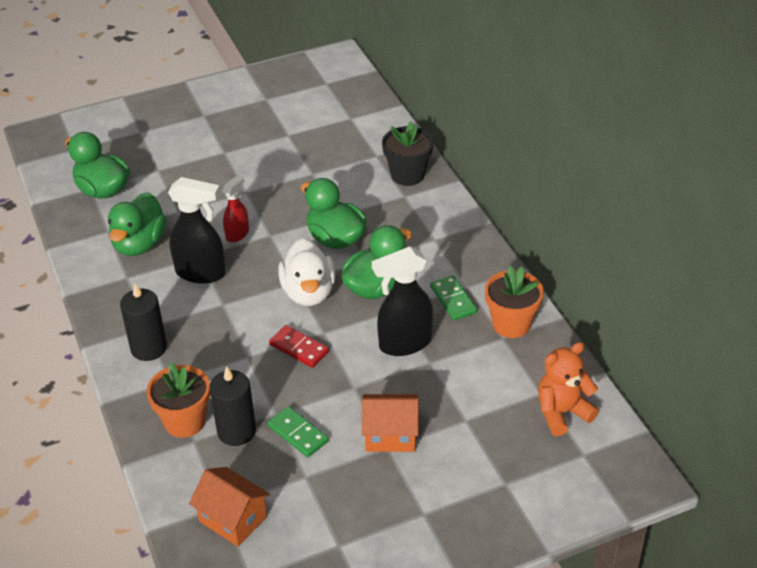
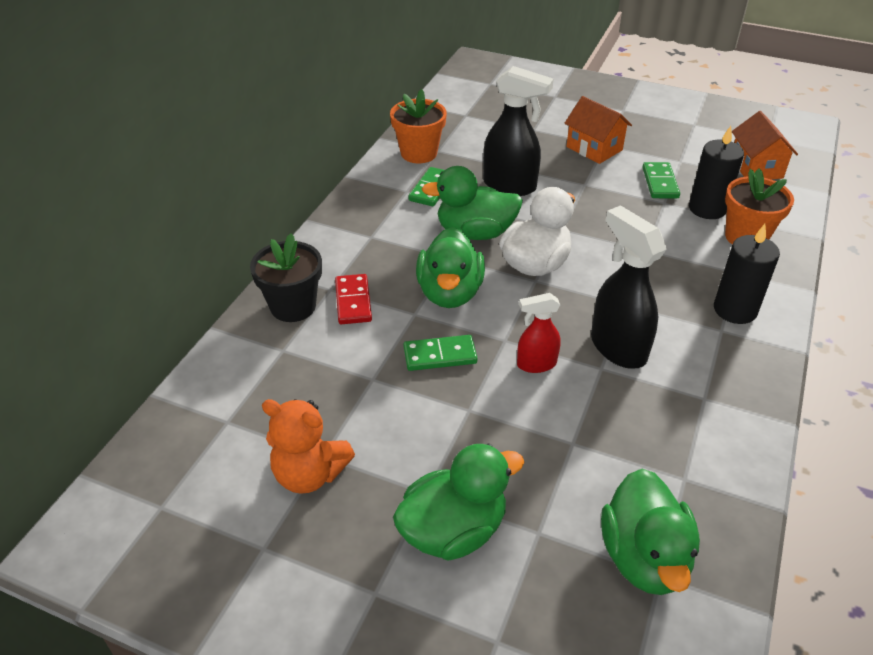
camera: 135 degrees left, 0 degrees up
green duck [108,192,167,256] -> green duck moved to [393,443,524,561]
red domino [269,325,329,368] -> red domino moved to [335,274,372,324]
orange teddy bear [538,342,599,436] -> orange teddy bear moved to [262,399,355,494]
none -> green domino [403,335,478,371]

